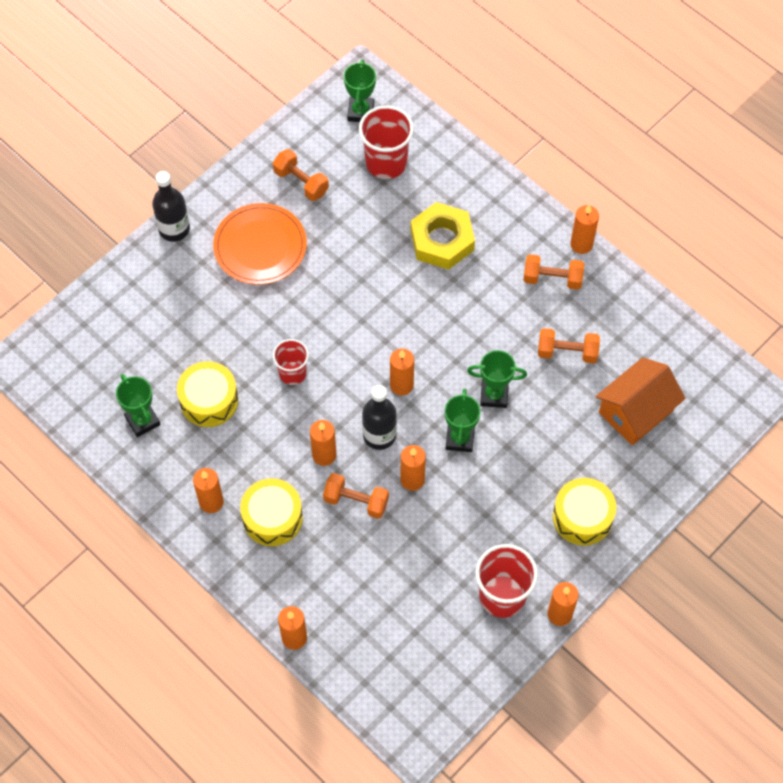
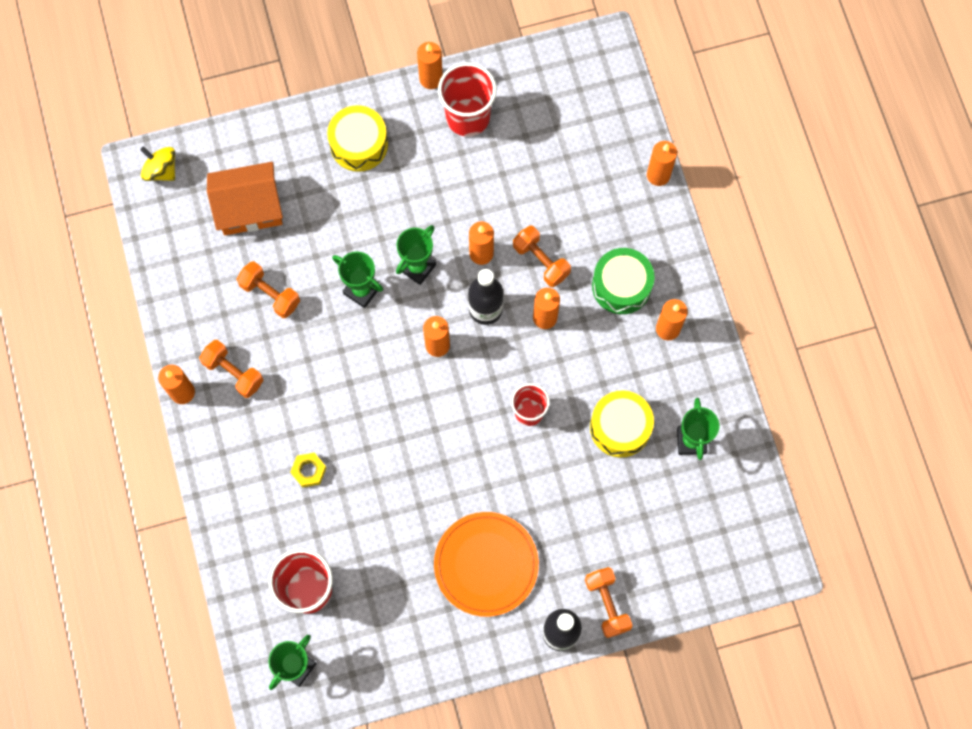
camera: 150 degrees left, 10 degrees up
yellow drum [240,478,303,546] -> green drum [592,248,655,314]
orange dumbbell [273,149,329,201] -> orange dumbbell moved to [585,567,633,638]
yellow nut [411,202,475,270] -> yellow nut [291,453,326,487], size x0.48
none -> yellow spinning top [140,146,175,181]

